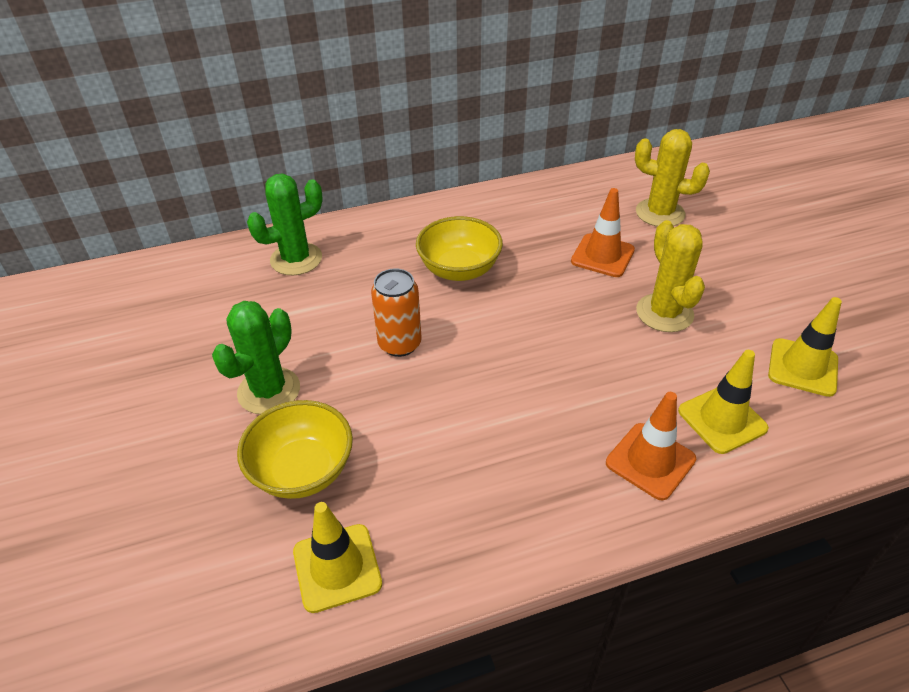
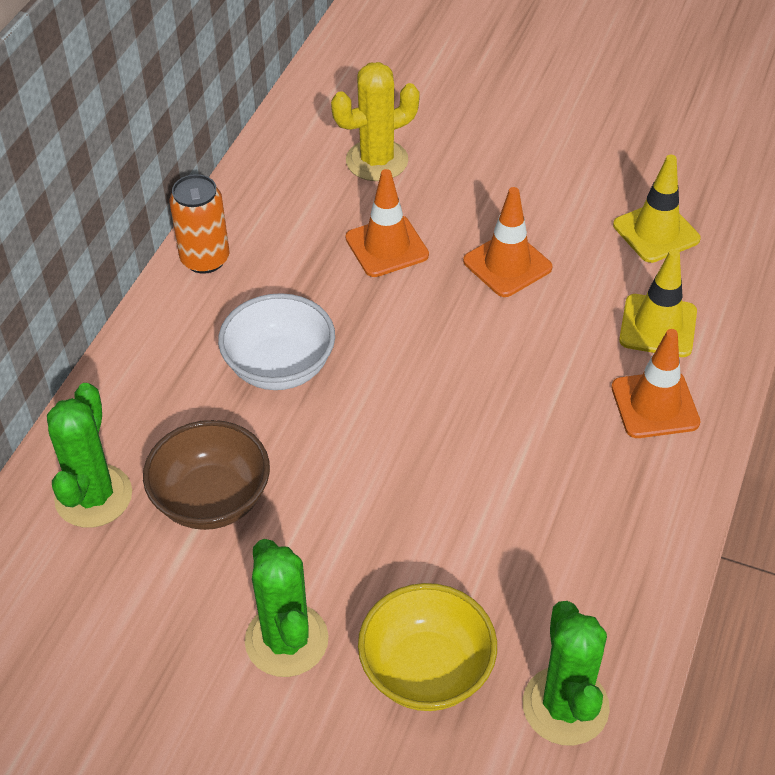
camera: 50 degrees left, 5 degrees up
yellow traffic cone [293,502,382,613] -> green cactus [523,601,610,746]
orange can [371,268,422,357] -> orange can moved to [169,174,230,274]
yellow bowl [416,216,503,281] -> white bowl [218,293,335,390]
yellow cactus [636,220,705,332] -> orange traffic cone [463,187,552,297]
none -> brown bowl [143,420,270,530]

